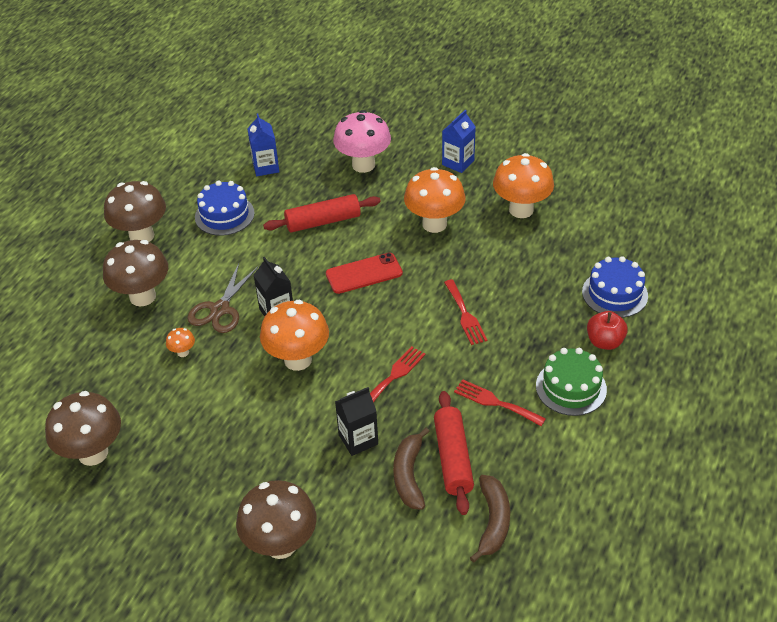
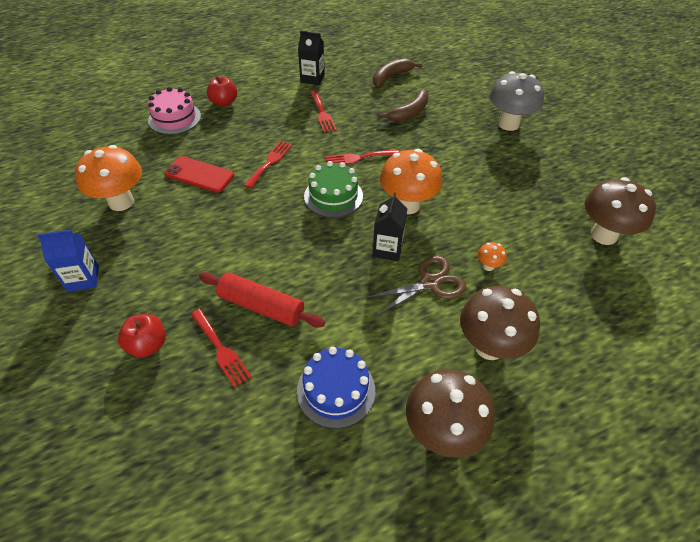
camera: 140 degrees left, 5 degrees up
brown mushroom [236,480,317,559] -> grey mushroom [489,71,544,131]
blue carton [247,114,279,176] -> none
red phone [326,253,403,294] -> red phone moved to [164,156,234,193]
pink mushroom [333,110,391,173] -> red apple [118,314,165,358]
black carton [335,387,378,456] -> black carton moved to [298,31,325,85]
orange mushroom [404,167,466,233] -> none
red rolling pin [434,391,474,515] -> none
green cake [536,348,607,416] -> green cake moved to [304,161,363,218]
blue cake [582,256,648,318] -> pink cake [148,87,201,135]
none -> red fork [190,309,252,388]

